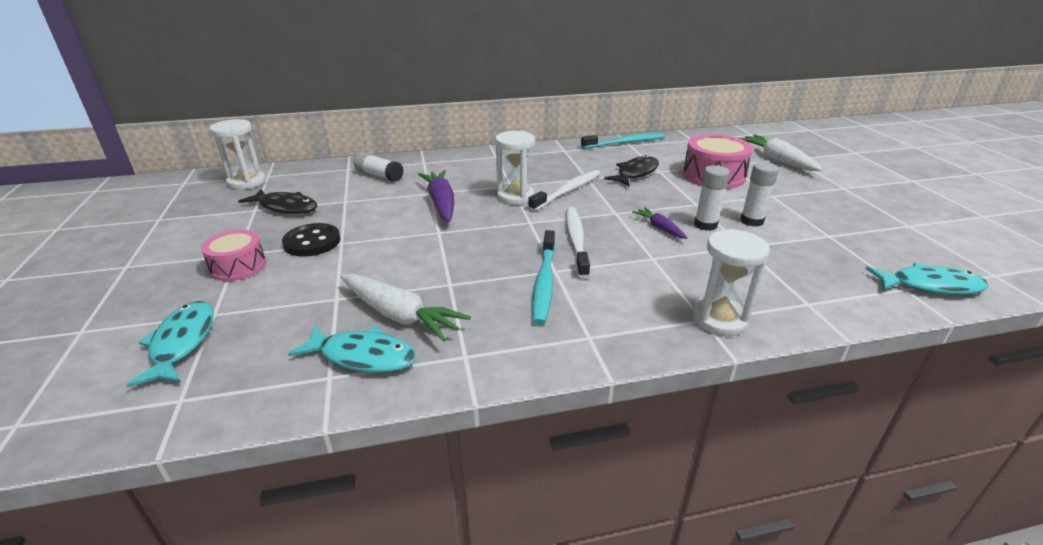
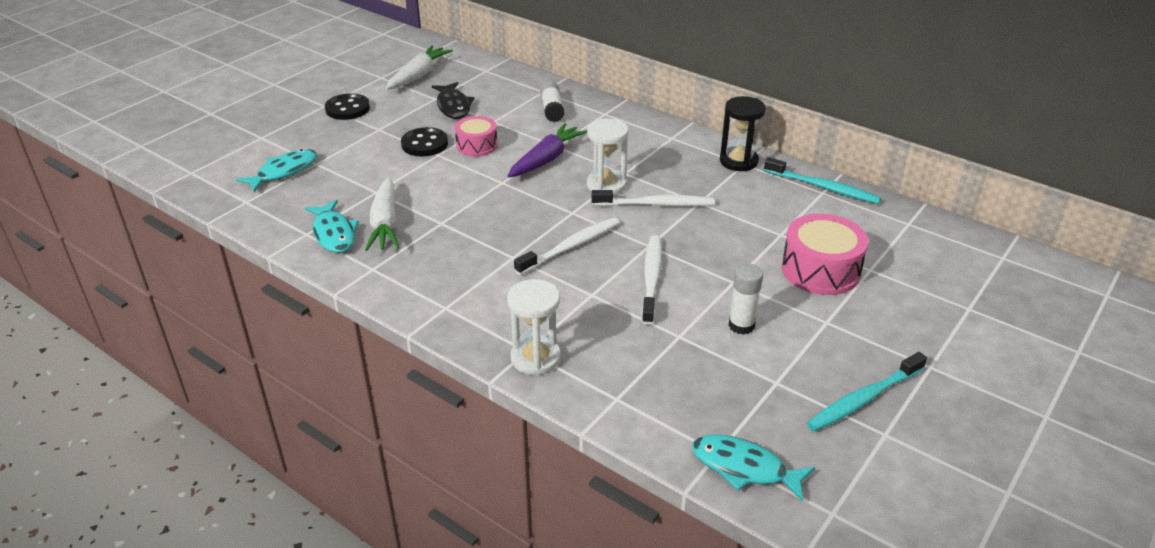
camera: 50 degrees right, 5 degrees up
pink drum [201,230,266,281] -> pink drum moved to [455,116,498,157]
white hourglass [210,119,266,190] -> none
turquoise toothbrush [532,230,555,325] -> turquoise toothbrush moved to [806,352,927,432]
black fish [604,155,659,186] -> none
purple carrot [632,207,687,239] -> white toothbrush [641,235,662,325]
white glue stick [694,165,730,231] -> none
white carrot [740,135,823,171] -> white carrot moved to [386,45,453,89]
turquoise fish [865,263,989,295] -> turquoise fish turned 150 degrees clockwise [692,434,815,502]
none -> black button [325,93,370,120]
none -> black hourglass [720,96,766,171]

